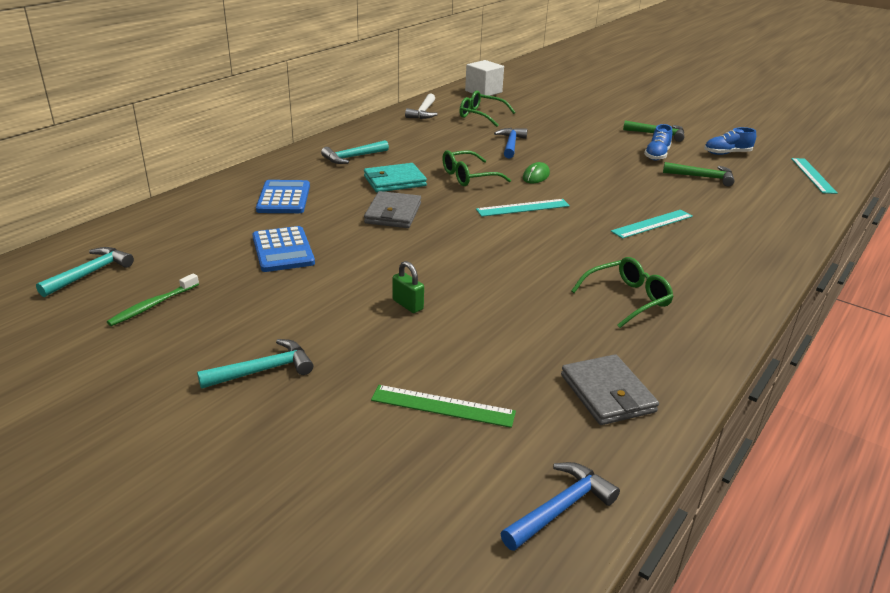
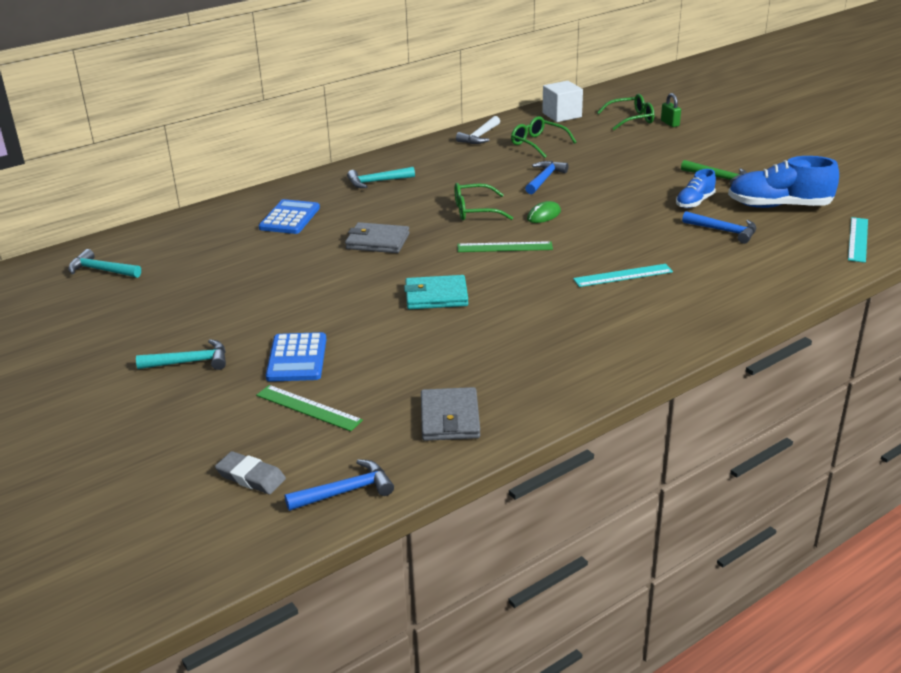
camera: 20 degrees right, 0 degrees up
turquoise hammer [36,247,134,297] -> turquoise hammer turned 120 degrees counterclockwise [68,249,141,278]
green toothbrush [107,273,199,326] -> none
blue calculator [252,226,315,272] -> blue calculator moved to [266,332,326,382]
turquoise wallet [364,163,427,192] -> turquoise wallet moved to [404,275,468,309]
grey wallet [364,191,421,228] -> grey wallet turned 75 degrees clockwise [345,222,410,253]
green padlock [393,261,424,313] -> green padlock moved to [661,93,681,127]
turquoise ruler [476,199,570,217] -> green ruler [457,241,553,252]
green glasses [571,257,673,328] -> green glasses moved to [597,94,654,130]
green hammer [663,162,735,186] -> blue hammer [682,211,756,244]
blue shoe [704,127,756,155] -> blue shoe [728,156,839,208], size x1.79
none -> grey eraser [215,451,286,494]

